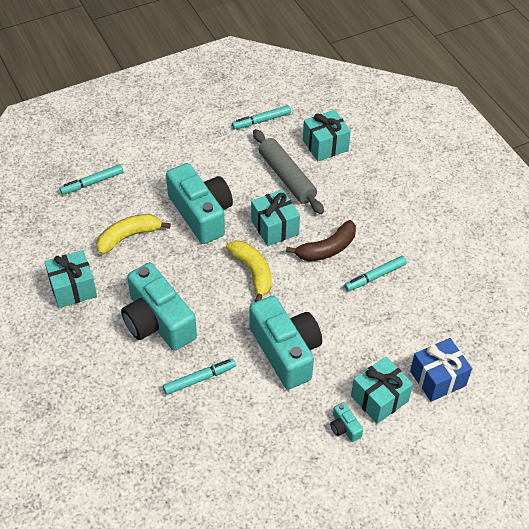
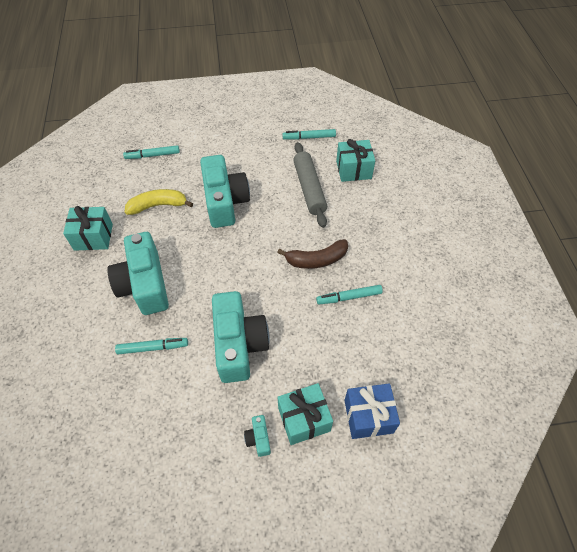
camera: 20 degrees right, 5 degrees up
yellow banana [226,241,272,302] -> none
turquoise gift [251,189,300,246] -> none

